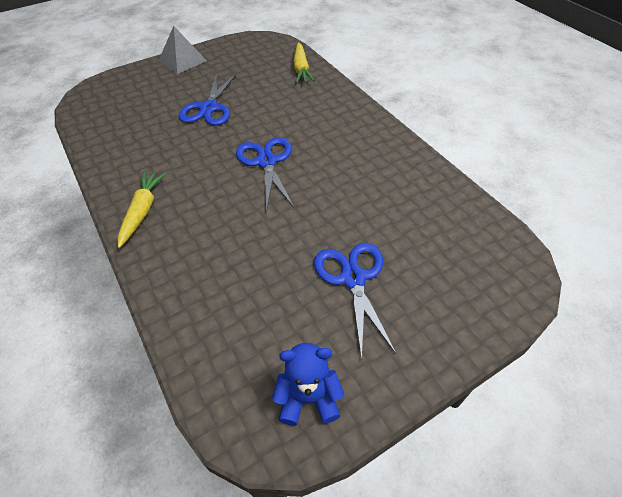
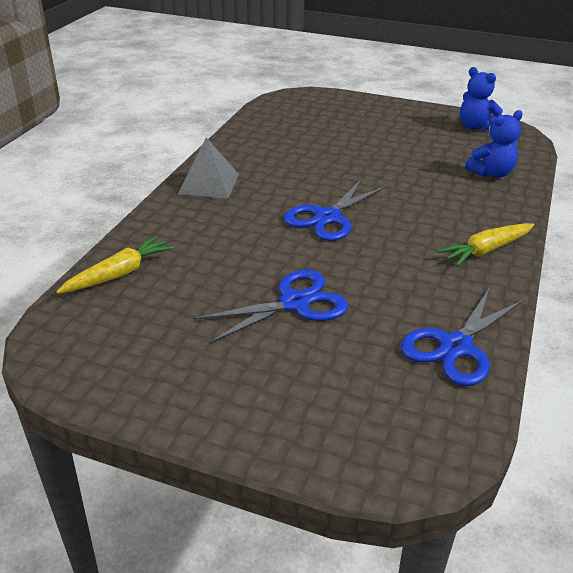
camera: 130 degrees left, 15 degrees down
grey pyramid [159,26,207,74] -> grey pyramid moved to [178,137,239,199]
blue scissors [314,243,396,360] -> blue scissors moved to [401,287,524,386]
none -> blue teddy bear [465,110,523,178]

